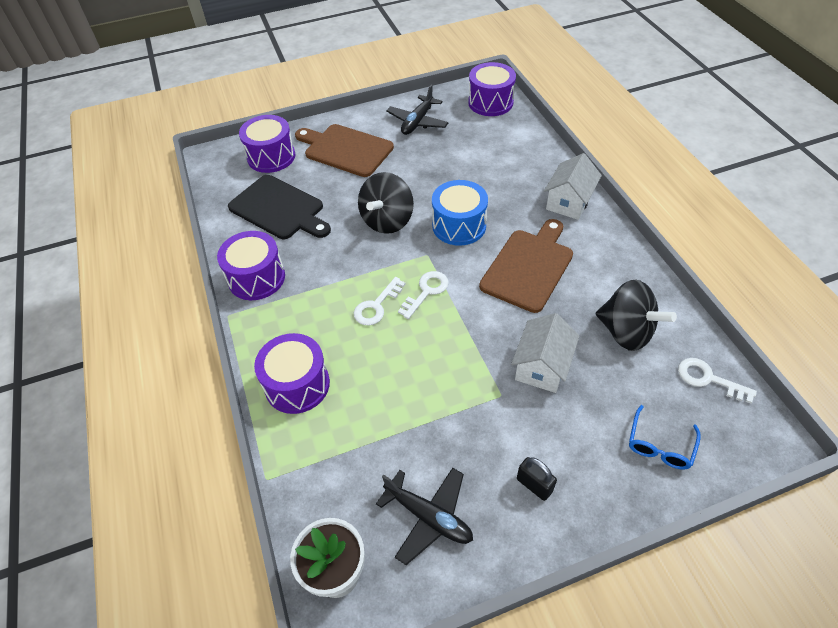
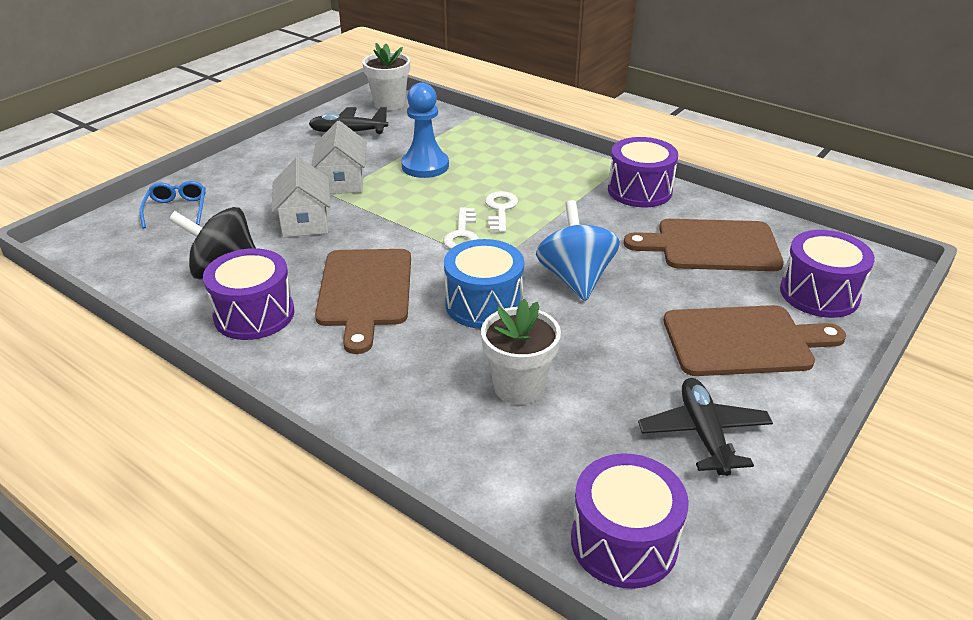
camera: 145 degrees right, 15 degrees down
black cutting board [228,175,331,239] -> brown cutting board [624,219,784,271]
purple drum [254,333,330,414] -> purple drum moved to [203,248,294,340]
black spinning top [358,172,414,234] -> blue spinning top [536,200,620,301]
black padlock [517,457,557,501] -> none
white house [544,153,602,220] -> white house moved to [311,121,367,194]
white key [678,358,757,404] -> none
none -> blue pawn [401,83,449,178]
none -> white flower pot [481,299,561,405]

